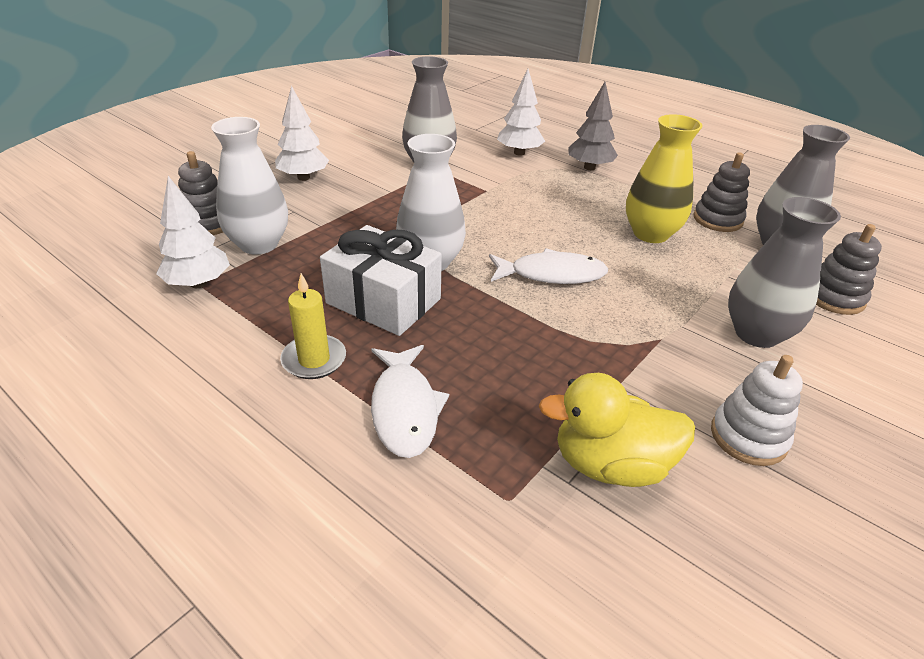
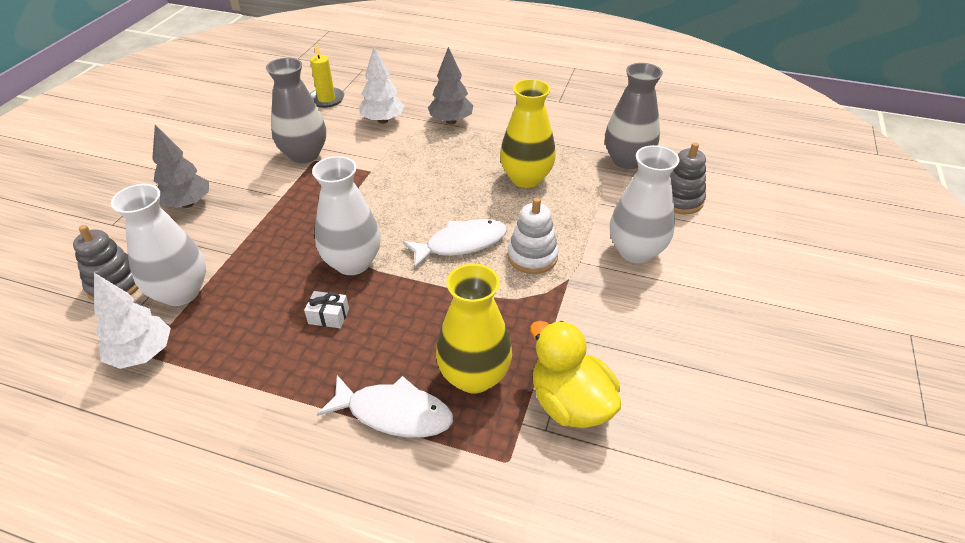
camera: 20 degrees left, 5 degrees up
white tree [275,85,329,181] -> grey tree [152,125,209,208]
yellow candle [280,273,346,379] -> yellow candle moved to [310,43,344,108]
white gift [320,225,442,336] -> white gift [304,291,349,328], size x0.41
white fish [371,345,449,458] -> white fish turned 45 degrees counterclockwise [317,375,453,438]
yellow duck [538,373,695,487] -> yellow duck turned 75 degrees clockwise [530,321,621,428]
grey stacking toy [693,152,750,232] -> none
white stacking toy [711,355,803,466] -> white stacking toy moved to [508,198,559,274]
grey vase [728,197,841,348] -> white vase [610,145,680,263]
none -> yellow vase [436,264,512,393]

